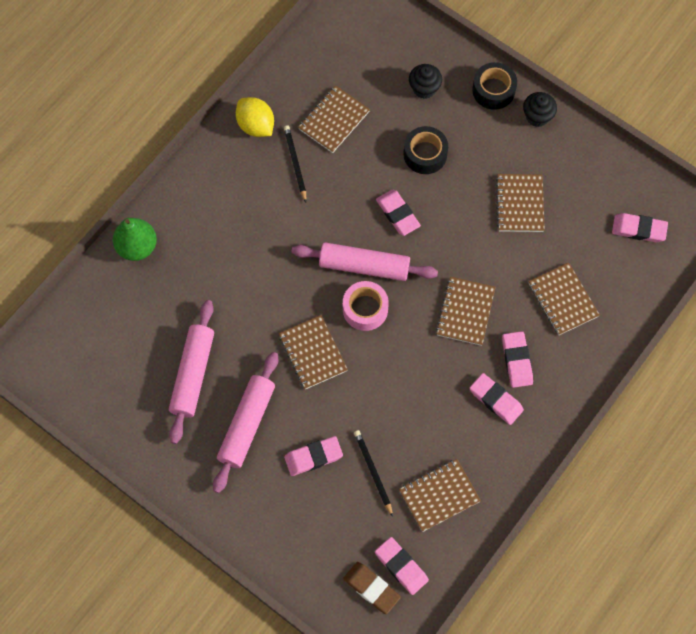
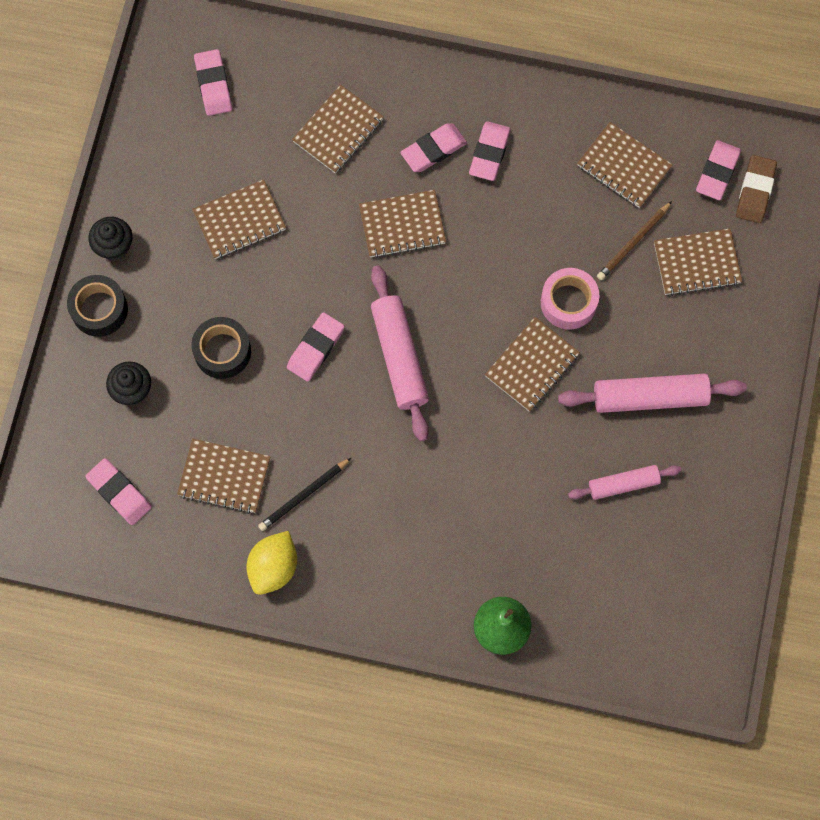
camera: 115 degrees left, 5 degrees up
pink rolling pin [169,300,214,444] -> pink rolling pin [568,465,681,500], size x0.61
pink eraser [284,436,343,476] -> pink eraser moved to [85,458,152,525]
pink tape [343,281,389,331] -> pink tape moved to [541,268,599,329]
black pencil [354,430,393,517] -> brown pencil [597,201,672,280]
none -> brown notebook [654,228,742,296]

